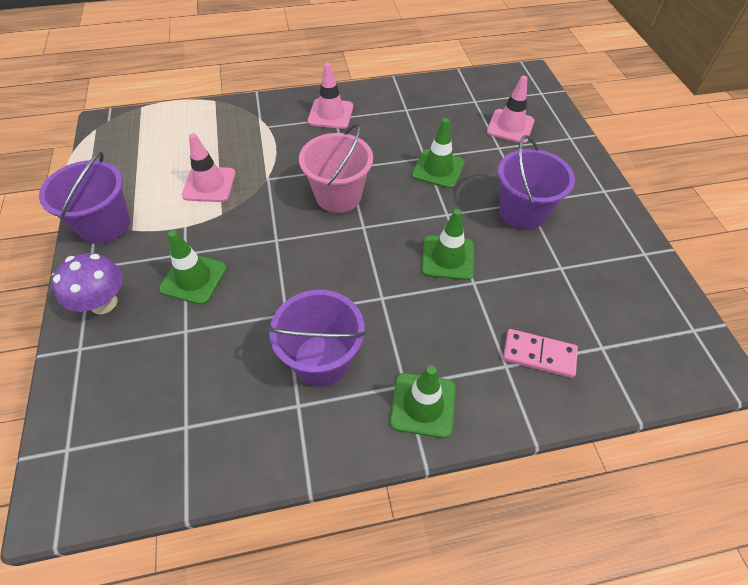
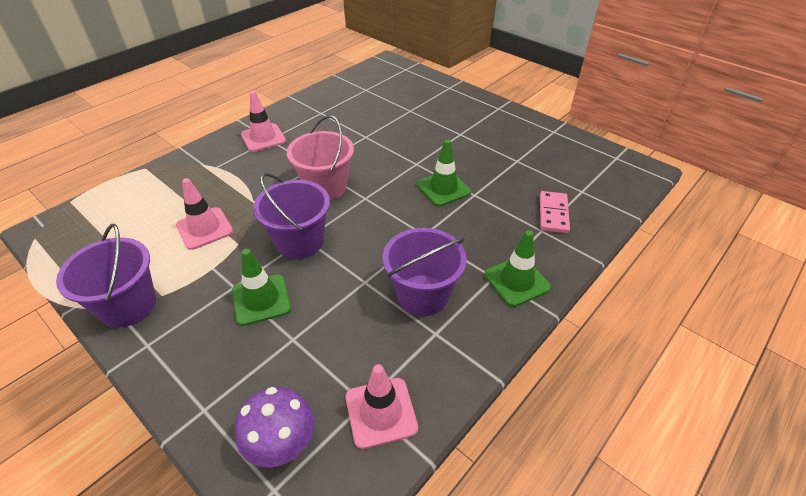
camera: 35 degrees left, 10 degrees down
purple mushroom [52,253,123,314] -> purple mushroom moved to [235,387,315,468]
green traffic cone [412,118,465,189] -> none
pink traffic cone [487,76,534,143] -> pink traffic cone moved to [346,364,418,449]
purple bucket [498,135,575,230] -> purple bucket moved to [253,173,330,259]
pink domino [503,329,578,378] -> pink domino turned 60 degrees counterclockwise [540,191,570,233]

